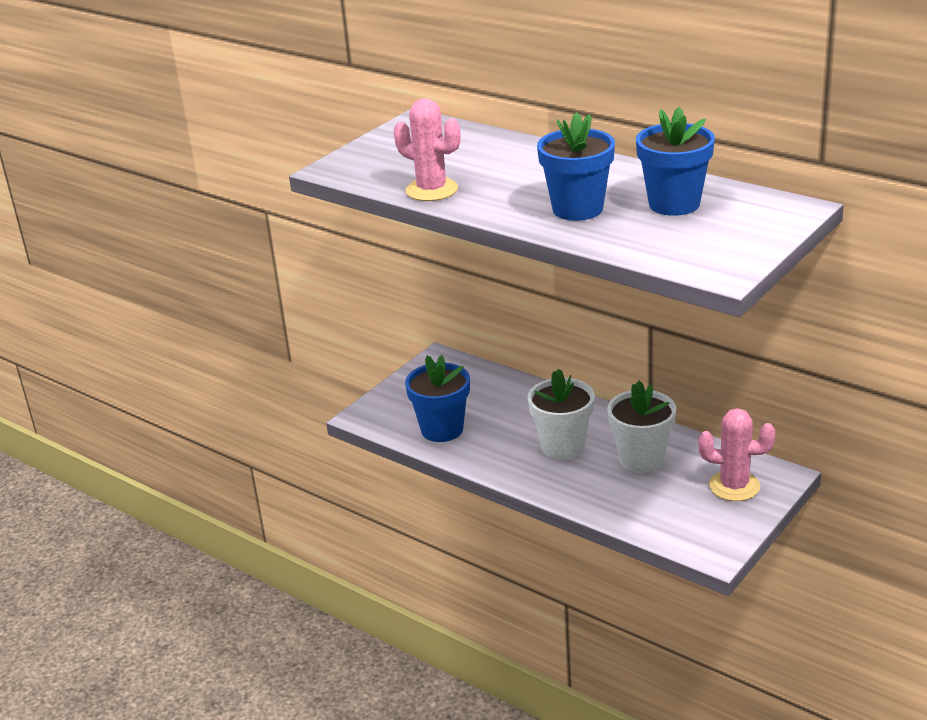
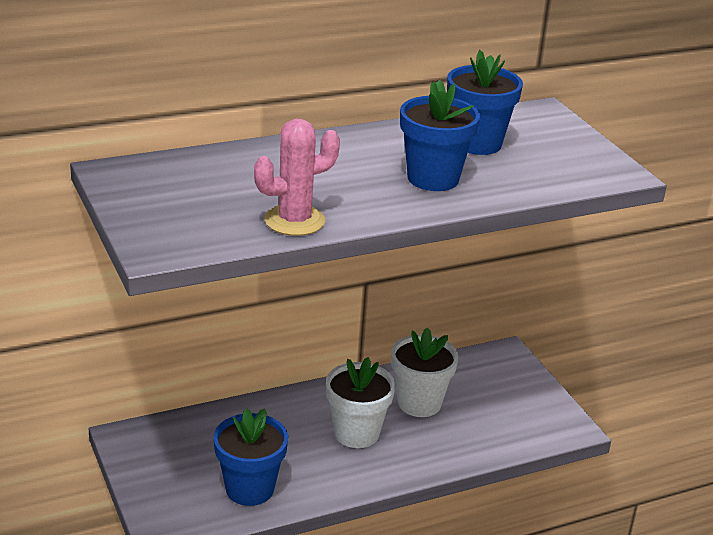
camera: 65 degrees left, 0 degrees up
pink cactus [698,408,775,501] -> none

